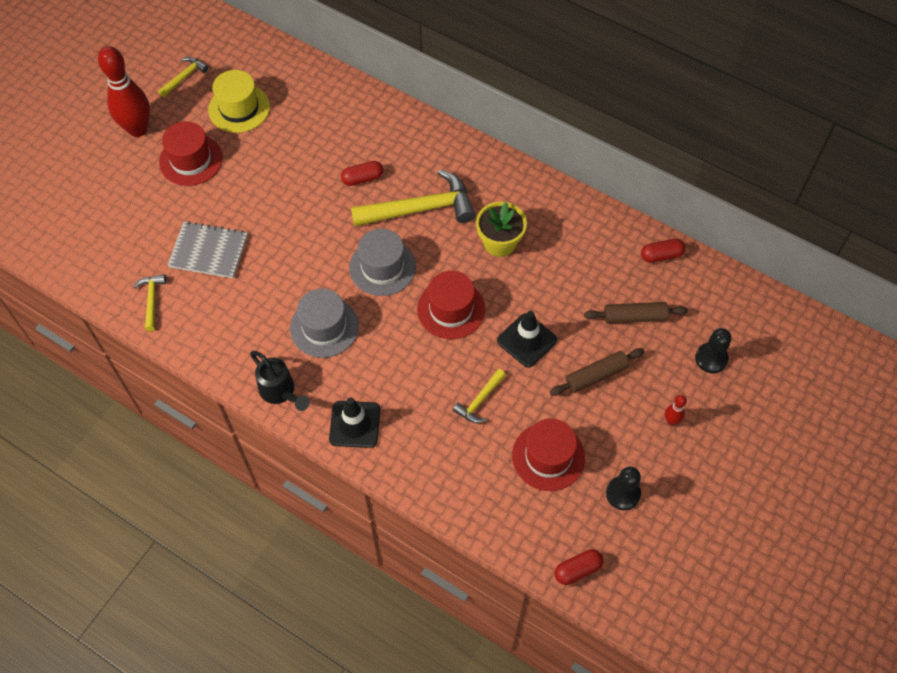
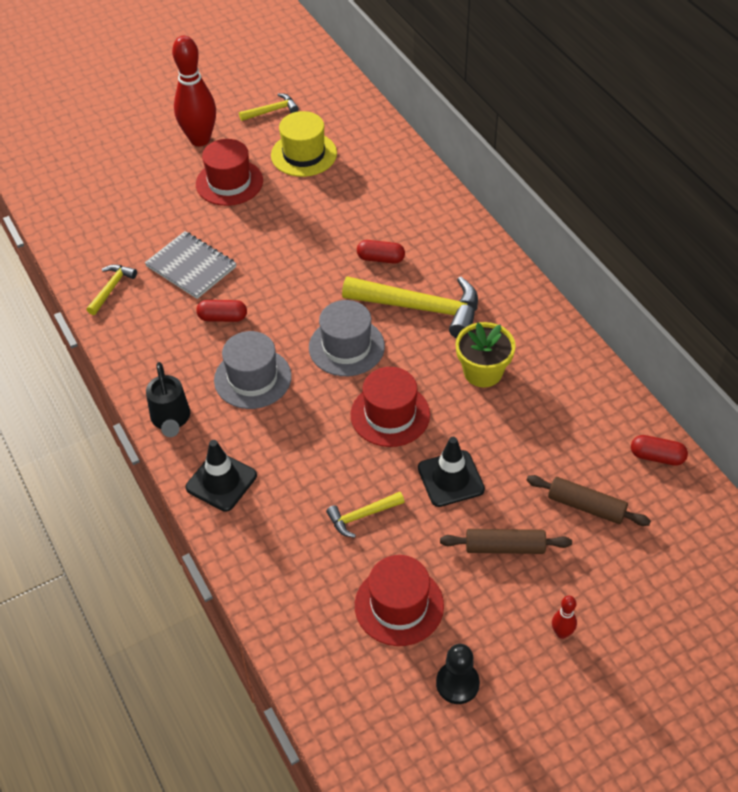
camera: 30 degrees right, 10 degrees down
red capsule [555,549,603,585] -> red capsule moved to [196,300,247,322]
black pawn [695,328,731,373] -> none

